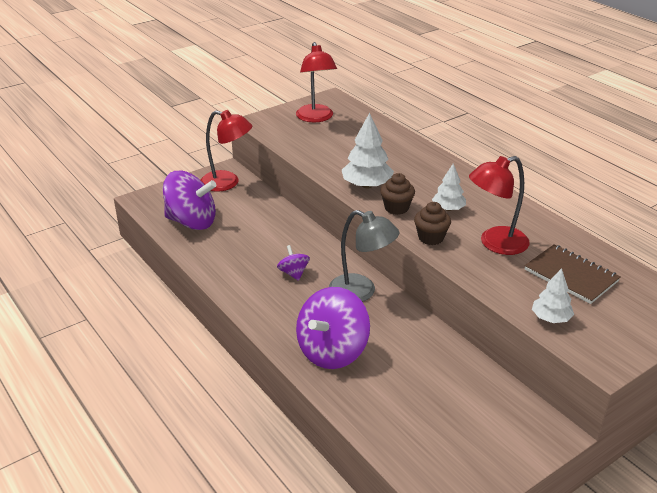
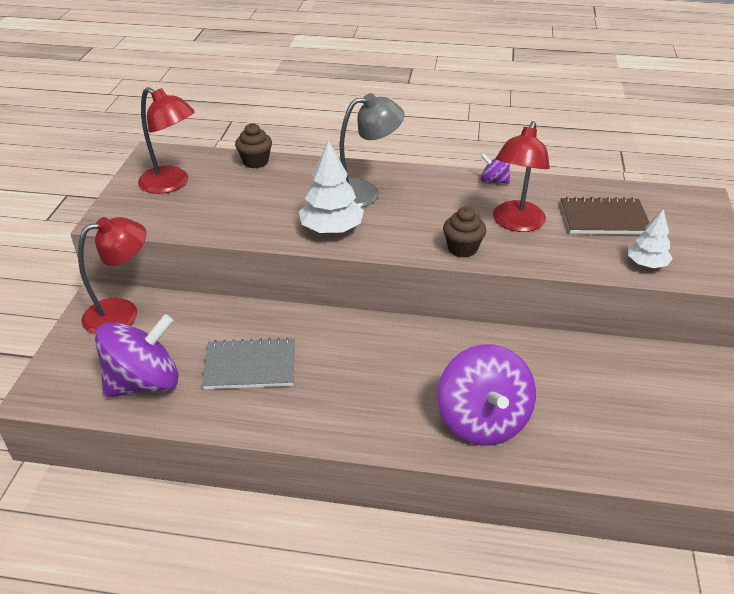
camera: 45 degrees left, 5 degrees up
purple spinning top [277,245,310,281] -> purple spinning top moved to [481,153,510,184]
grey lamp [329,210,400,302] -> grey lamp moved to [340,93,405,207]
brown cupcake [380,173,415,215] -> brown cupcake moved to [235,123,272,168]
white tree [432,164,466,211] -> none
none -> grey notebook [202,337,295,389]

